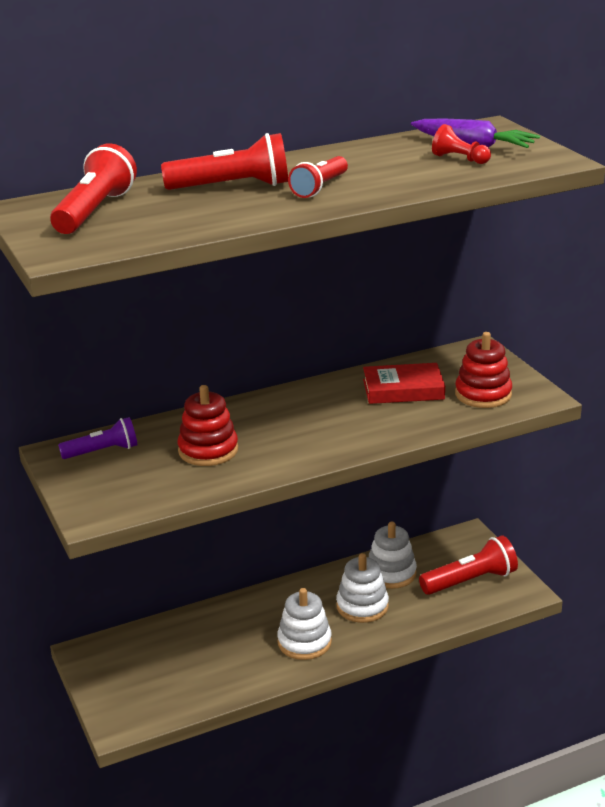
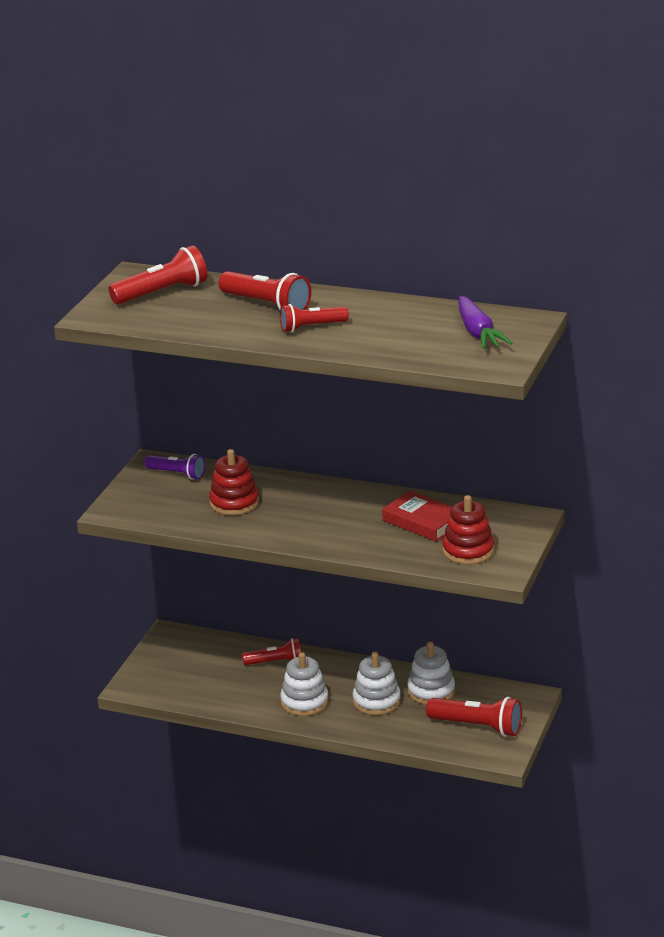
camera: 45 degrees right, 0 degrees up
red pawn [432,124,491,164] -> none
none -> red flashlight [242,638,301,665]

